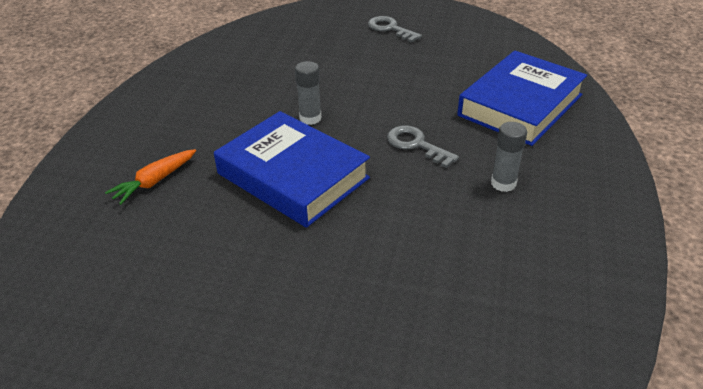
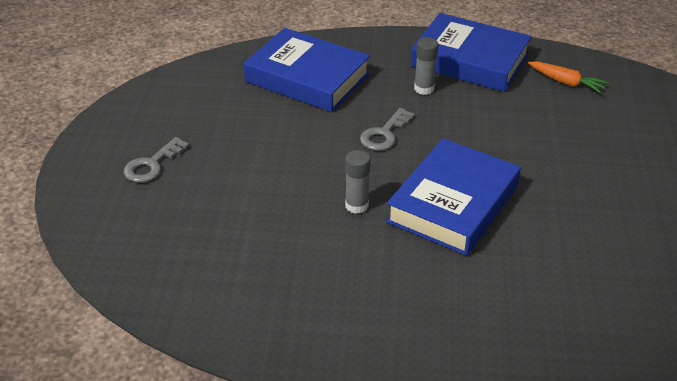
camera: 100 degrees left, 0 degrees up
orange carrot [105,149,196,205] -> orange carrot moved to [528,61,608,93]
none -> blue book [411,13,532,92]

